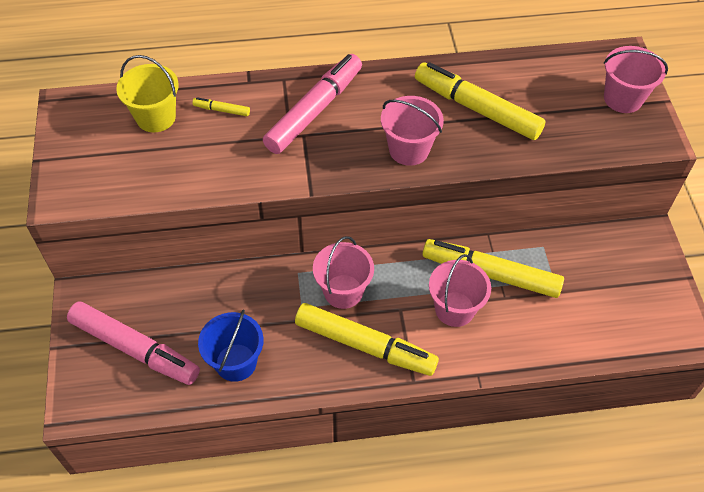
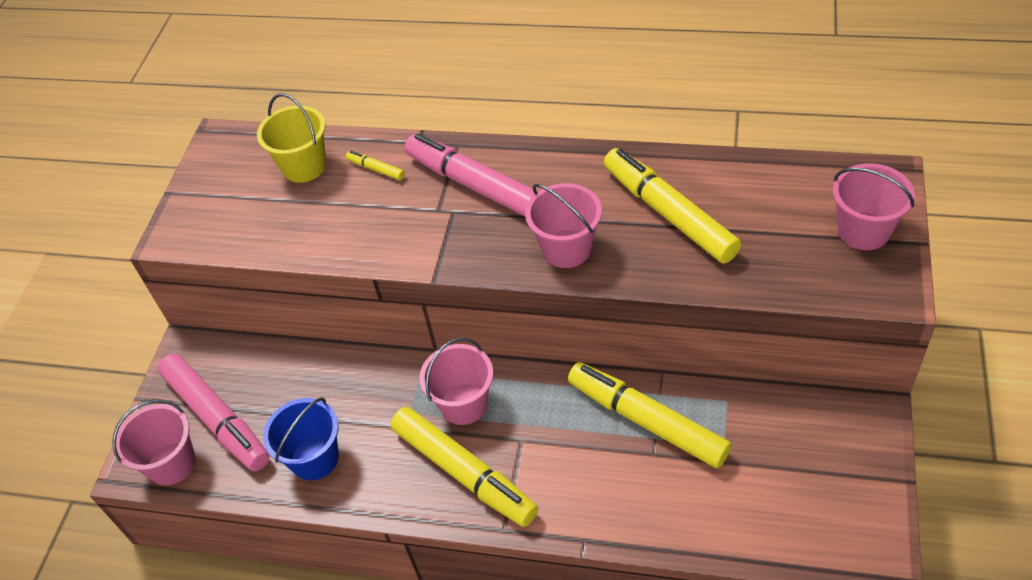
camera: 25 degrees right, 5 degrees down
pink marker [263,54,362,154] -> pink marker turned 105 degrees counterclockwise [405,134,538,216]
pink bucket [429,254,491,327] -> pink bucket moved to [112,399,196,485]

